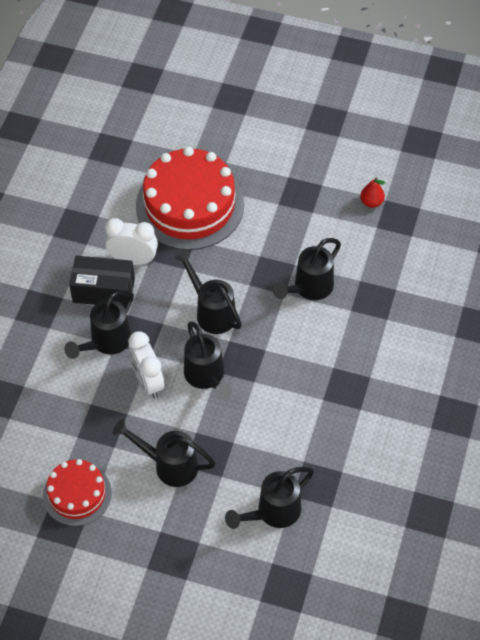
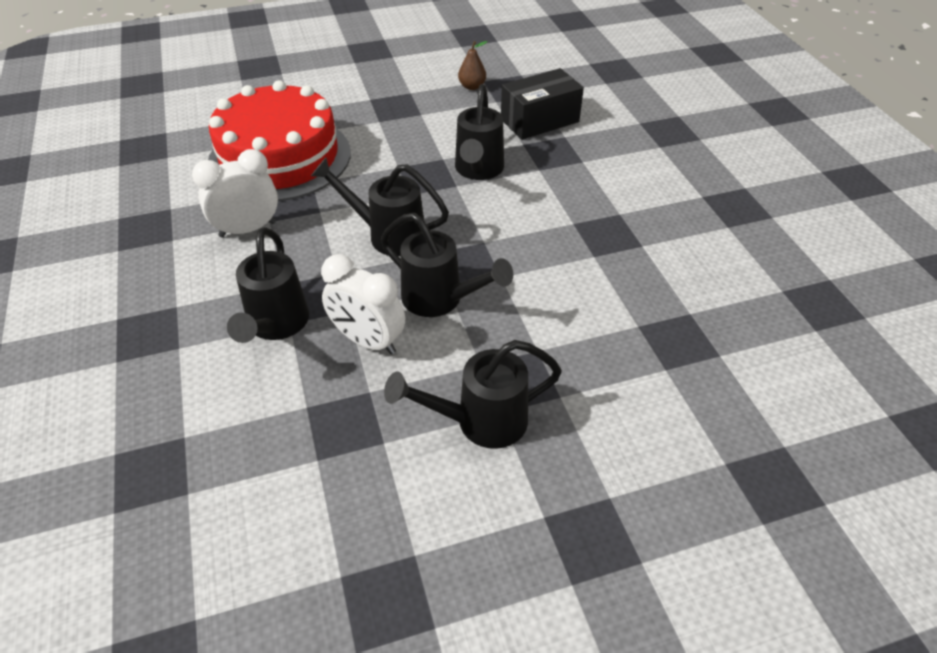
camera: 35 degrees left, 10 degrees down
red cake [43,459,112,526] -> none
black box [69,256,135,308] -> black box moved to [501,68,584,140]
black watering can [225,467,314,529] -> none
red pear [360,177,385,208] -> brown pear [458,41,488,90]

